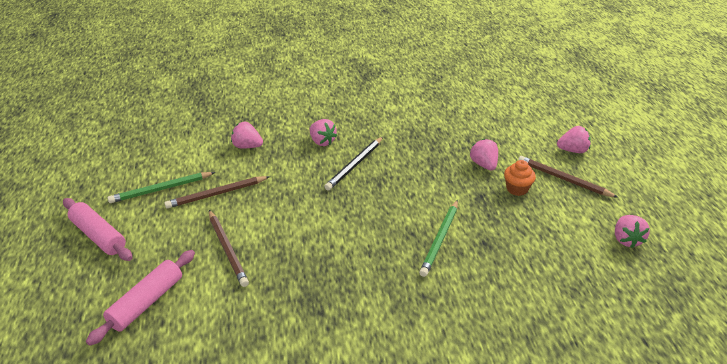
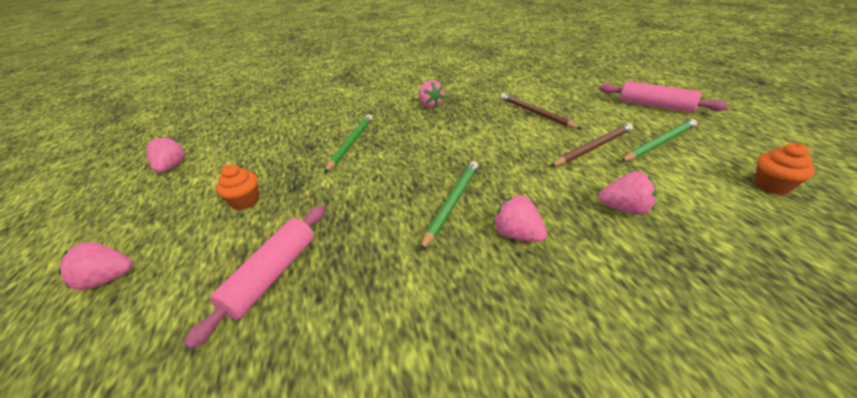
camera: 175 degrees right, 0 degrees up
pink rolling pin [86,250,195,346] -> pink rolling pin moved to [184,205,325,349]
black pencil [324,137,383,191] -> green pencil [420,161,478,251]
pink strawberry [470,139,498,171] -> pink strawberry moved to [419,80,444,108]
brown pencil [518,156,618,198] -> none
none -> orange cupcake [754,143,815,195]

